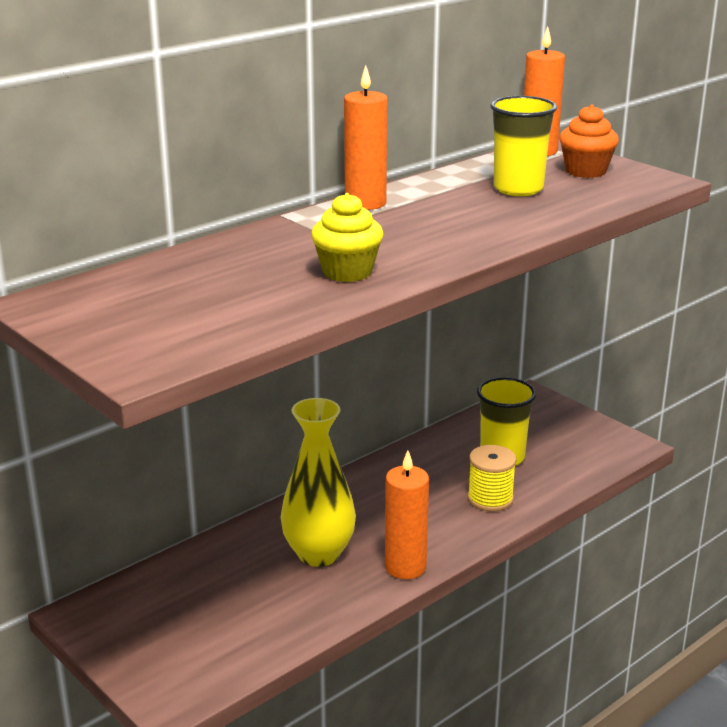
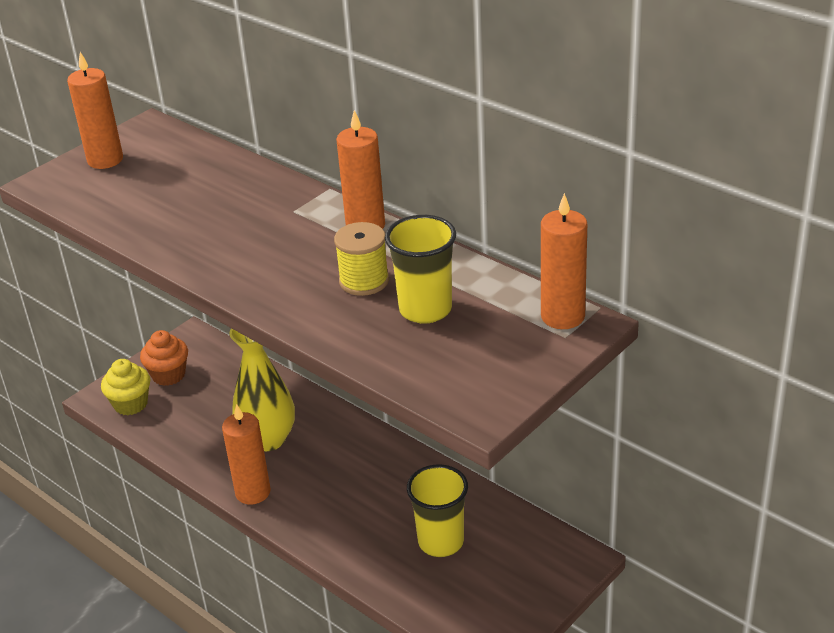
camera: 85 degrees right, 10 degrees up
yellow cupcake [311,193,383,282] -> yellow cupcake moved to [101,359,150,415]
yellow spool [468,445,516,512] -> yellow spool moved to [334,222,389,296]
orange cupcake [559,104,619,178] -> orange cupcake moved to [140,330,188,386]
none -> orange candle [67,52,123,169]

